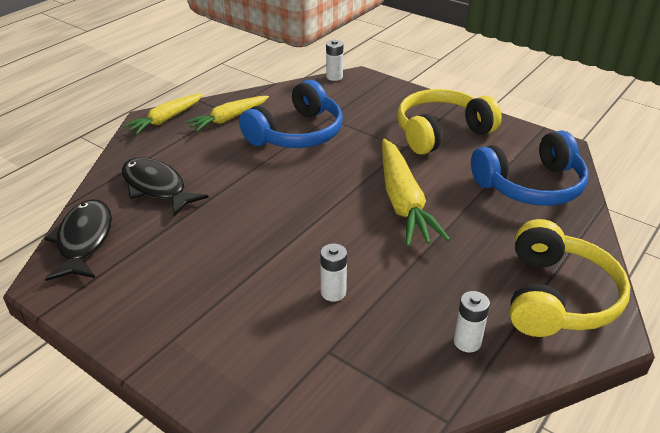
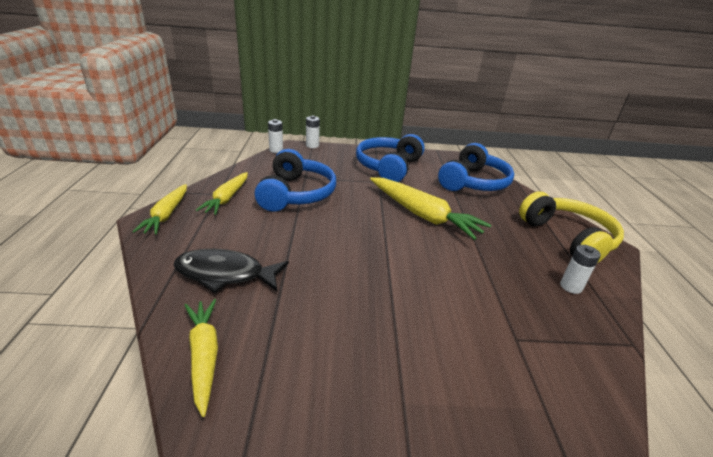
camera: 40 degrees left, 5 degrees down
black fish [44,199,112,281] -> yellow carrot [184,299,218,417]
white battery [320,243,347,302] -> white battery moved to [306,115,320,148]
yellow headphones [397,89,502,155] -> blue headphones [356,134,425,182]

